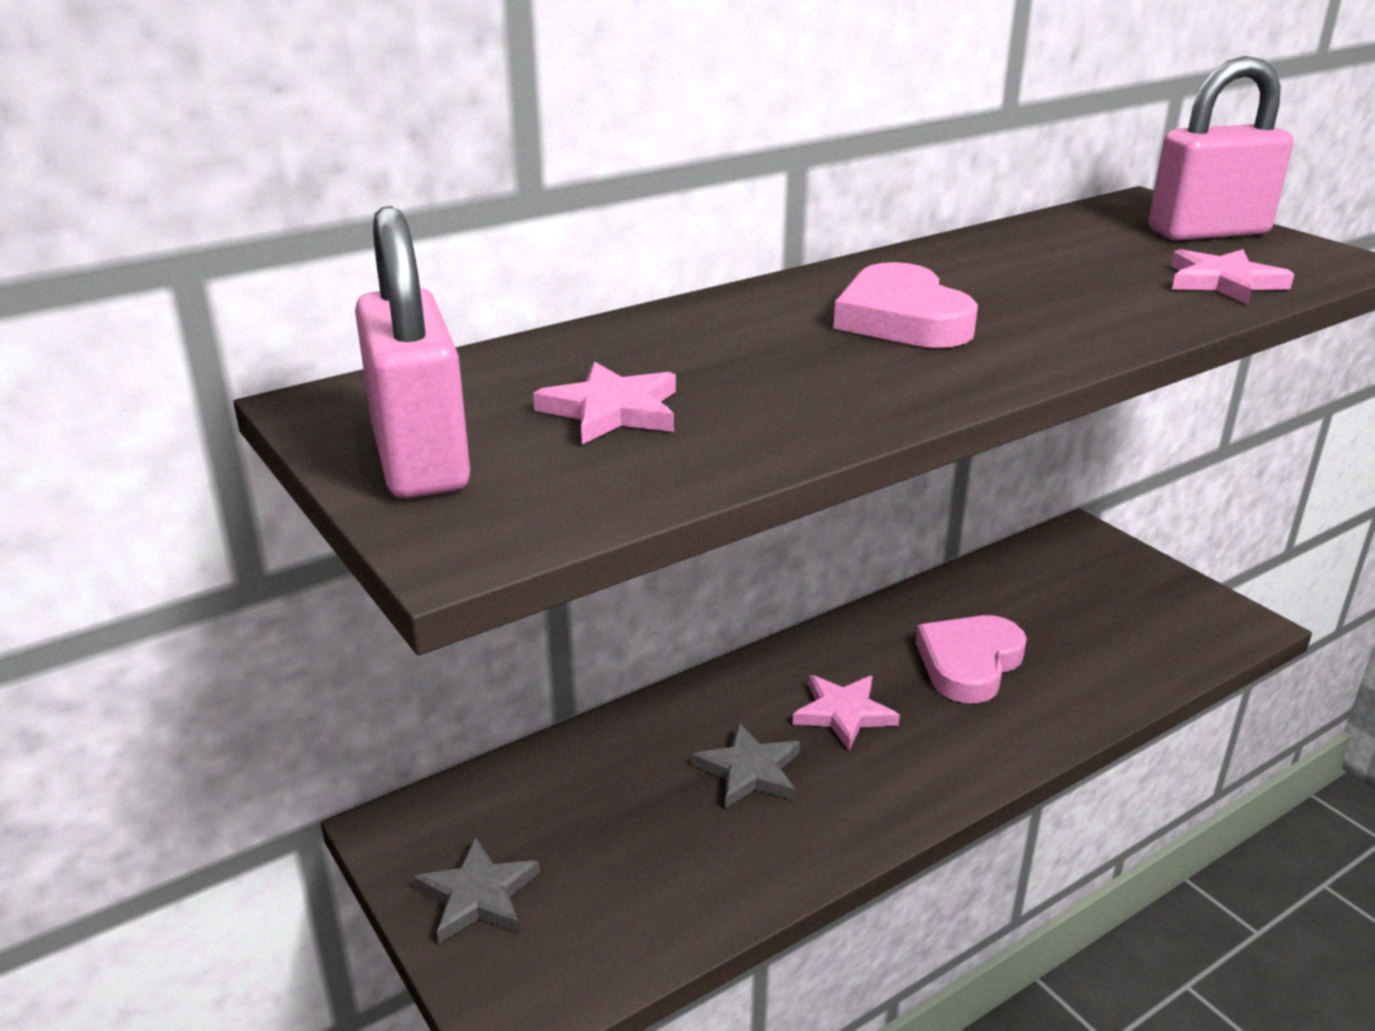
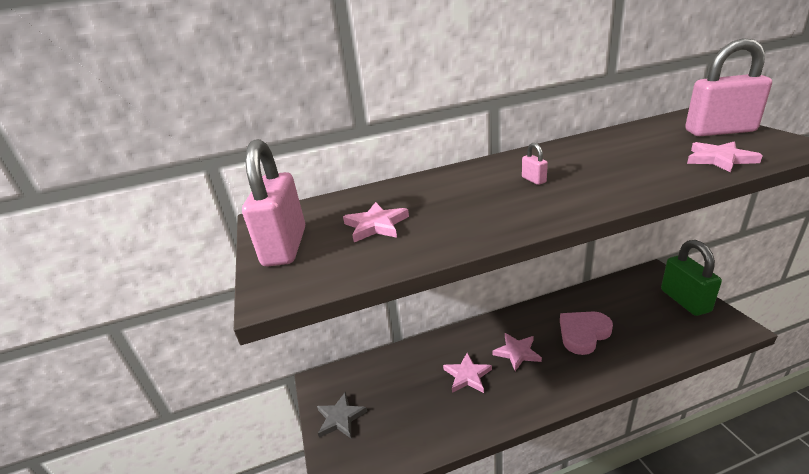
camera: 20 degrees right, 0 degrees up
grey star [692,722,800,808] -> pink star [443,353,492,393]
pink heart [833,262,978,348] -> pink padlock [522,143,548,185]
none -> green padlock [661,240,722,316]

